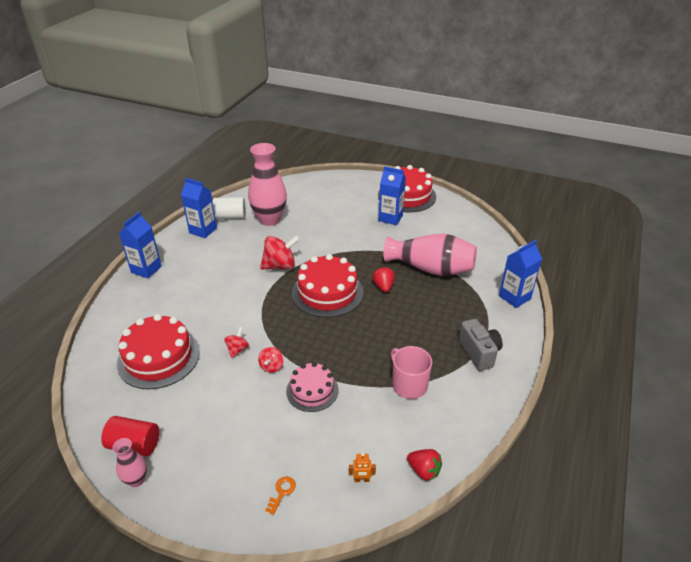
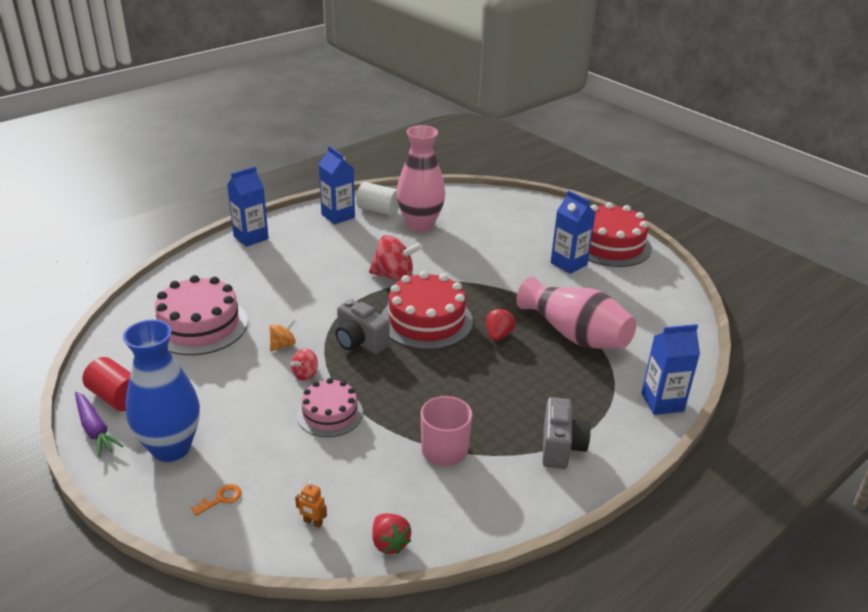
camera: 25 degrees right, 5 degrees down
pink vase [113,438,147,487] -> purple carrot [75,392,123,457]
red cake [117,314,200,389] -> pink cake [154,275,248,355]
red spinning top [224,327,249,358] -> orange spinning top [269,319,296,351]
none -> blue vase [123,320,200,462]
none -> grey camera [336,299,390,354]

